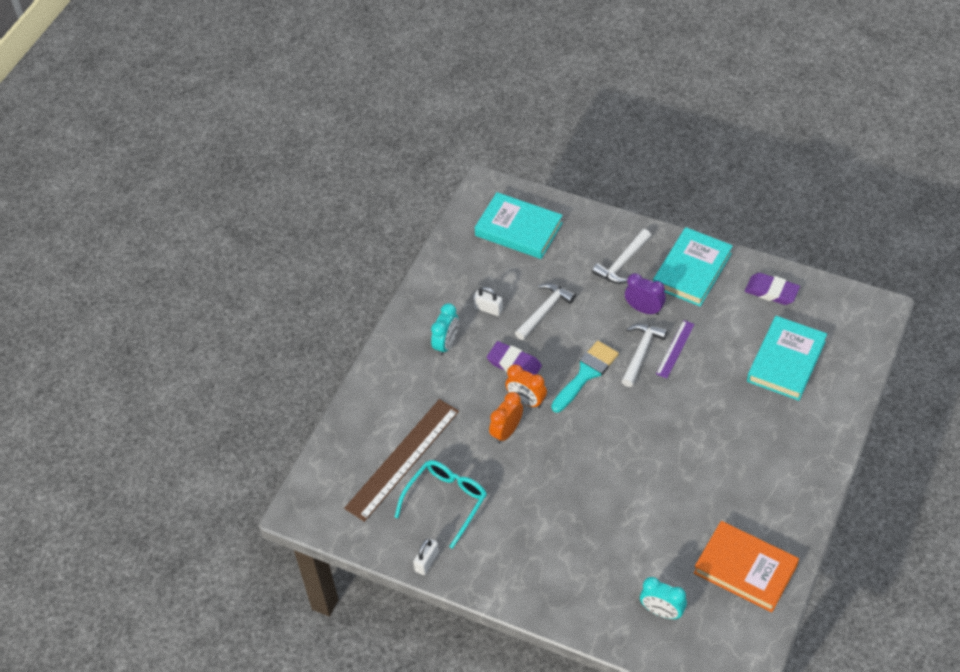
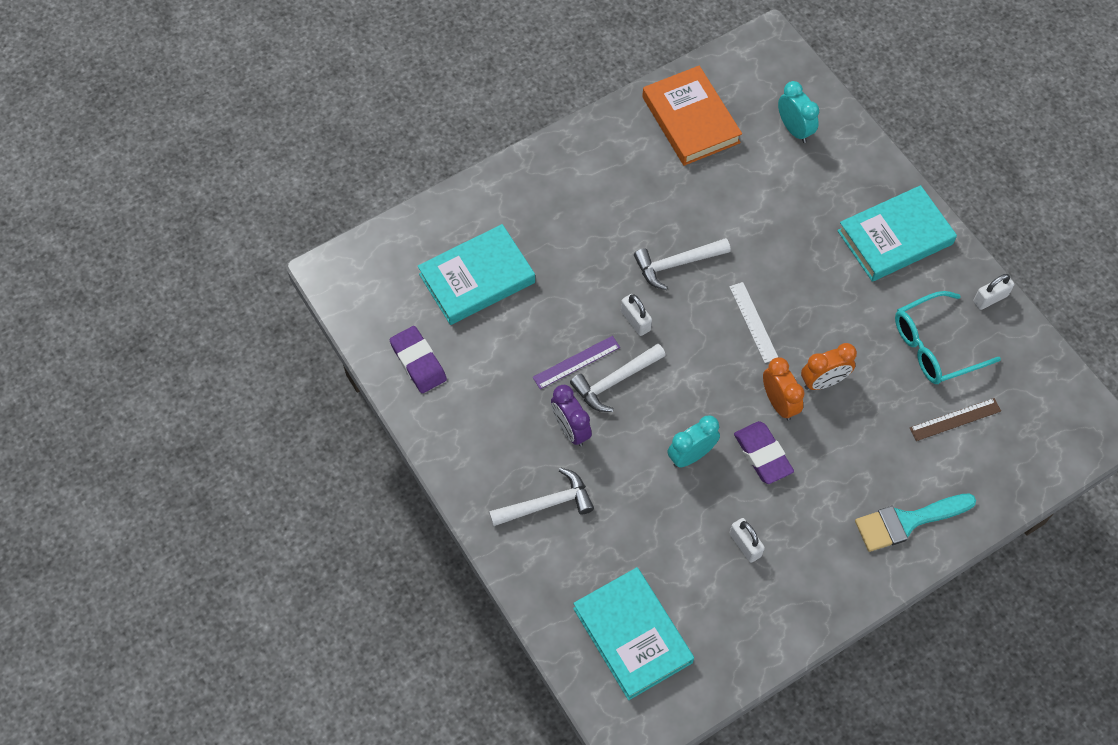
camera: 150 degrees left, 10 degrees up
brown ruler [344,399,459,522] -> brown ruler [910,398,1001,441], size x0.49
turquoise clock [431,303,458,356] -> turquoise clock moved to [667,415,720,468]
white hammer [515,283,576,340] -> white hammer moved to [634,238,731,290]
turquoise brush [551,341,619,413] -> turquoise brush moved to [855,493,976,552]
turquoise book [653,227,733,307] -> turquoise book moved to [837,185,957,282]
none -> white padlock [621,294,652,336]
none -> white ruler [729,282,778,363]

